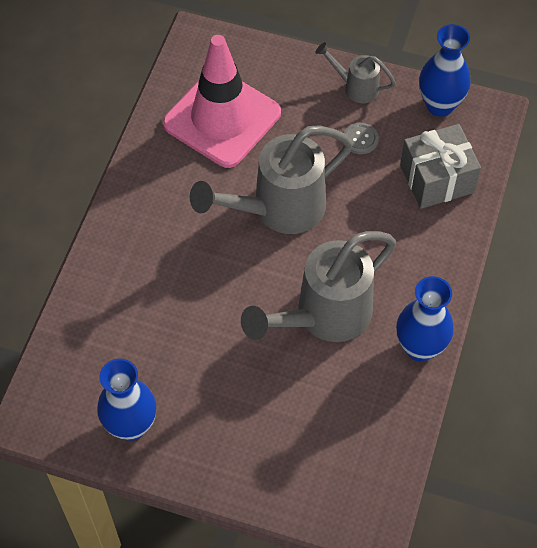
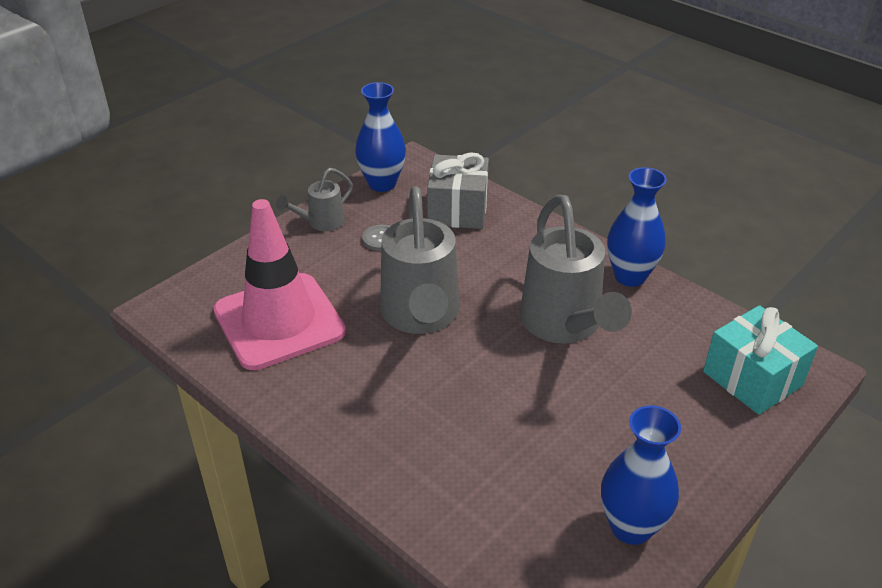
camera: 65 degrees left, 20 degrees down
none -> turquoise gift [703,305,818,415]

